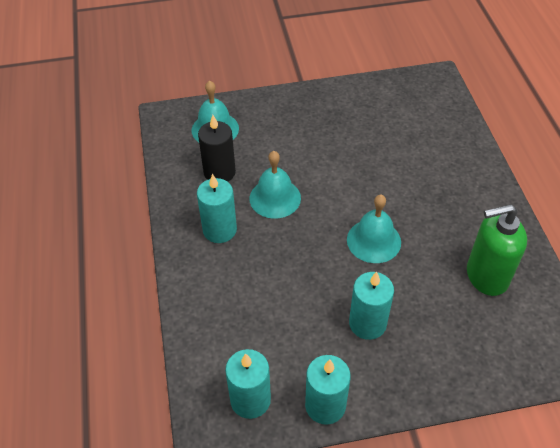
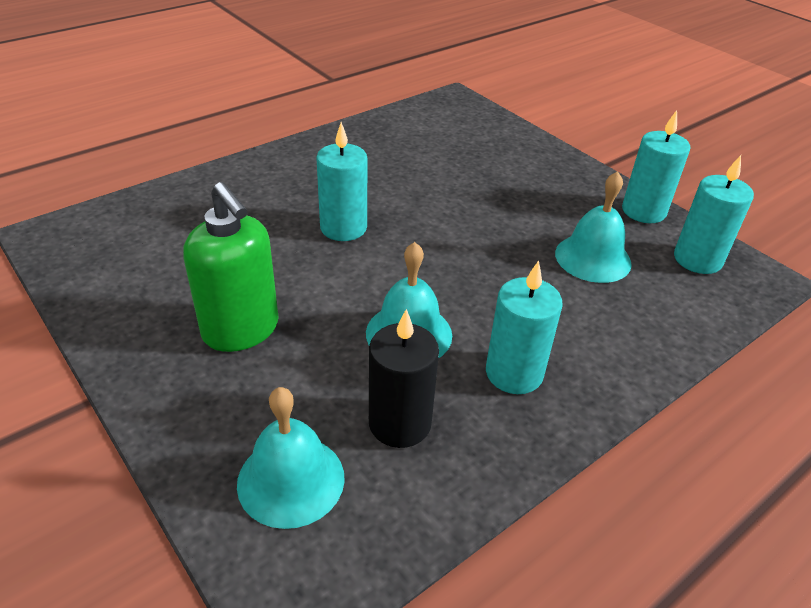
camera: 120 degrees left, 10 degrees down
turquoise bell [347,195,401,263] -> turquoise bell moved to [555,171,632,283]
turquoise candle [349,272,394,340] -> turquoise candle moved to [316,122,367,241]
green soap dispenser [467,204,527,296] -> green soap dispenser moved to [183,182,279,352]

